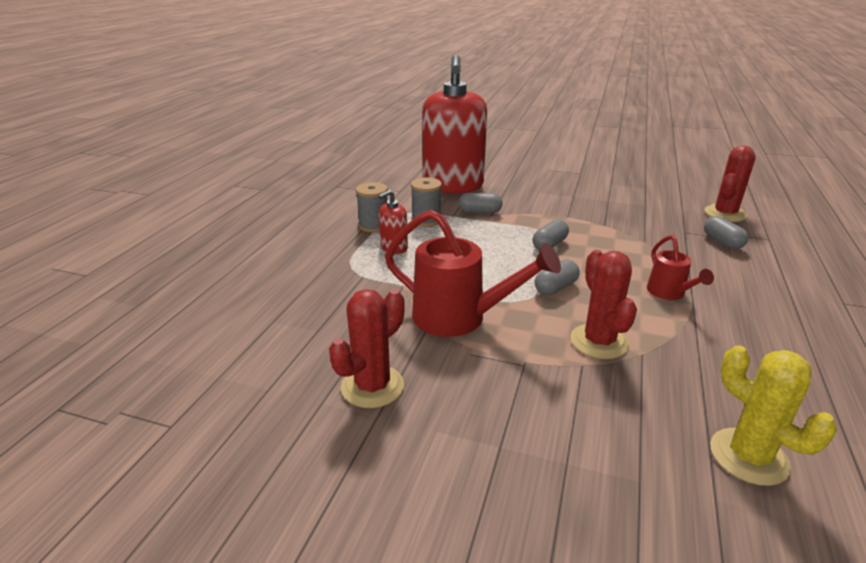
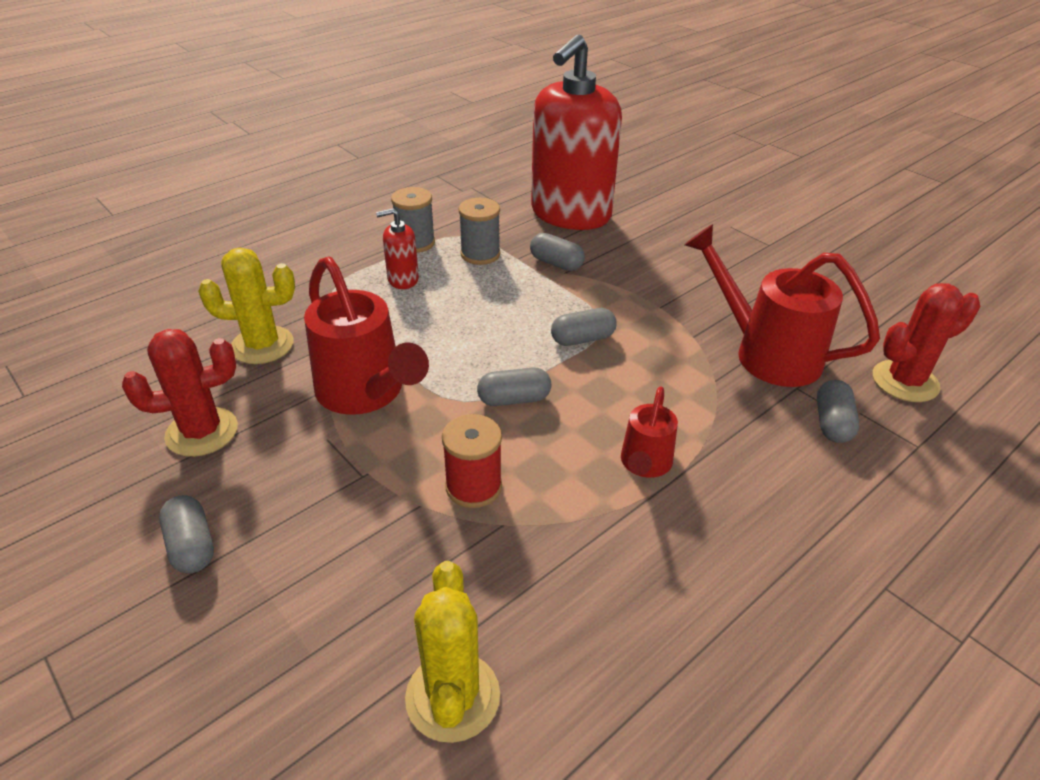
camera: 30 degrees right, 10 degrees up
red cactus [571,250,637,359] -> red spool [442,414,502,508]
none -> grey capsule [159,495,214,573]
none -> yellow cactus [198,247,295,364]
none -> red watering can [684,224,880,387]

